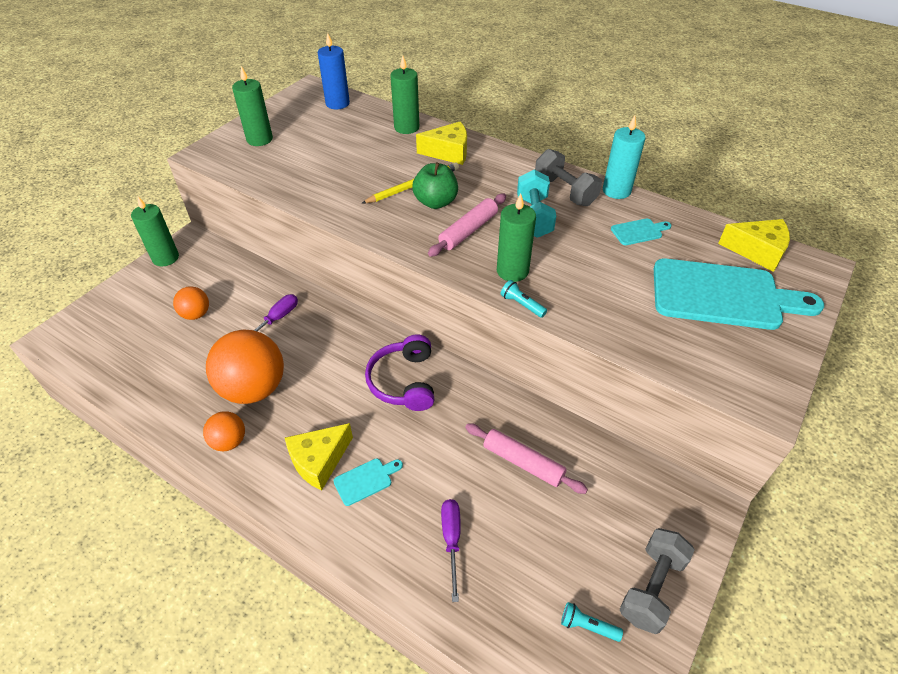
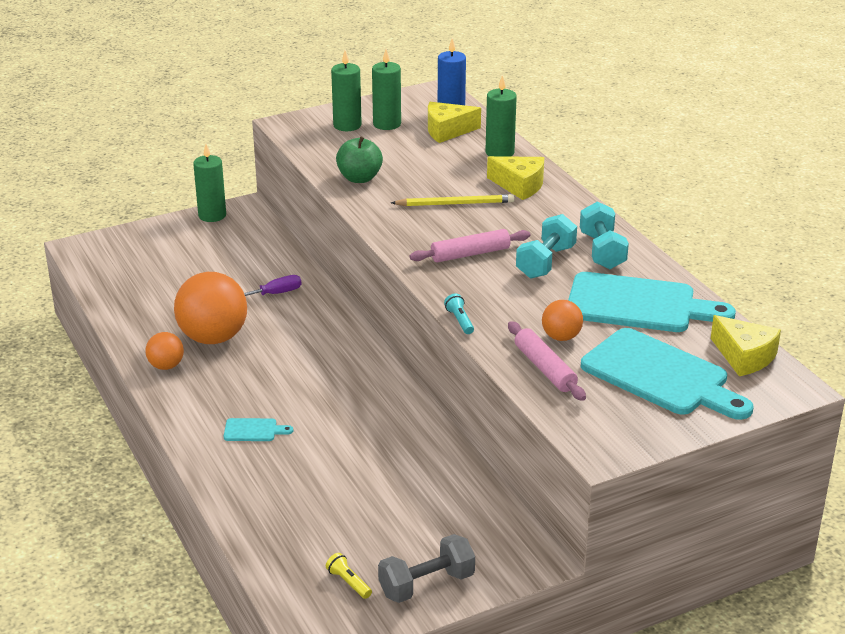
camera: 30 degrees right, 15 degrees down
orange ball [173,286,209,320] -> orange ball moved to [542,300,583,341]
yellow cheese [285,423,353,491] -> yellow cheese moved to [428,102,481,143]
purple headphones [365,335,434,411] -> none
green apple [412,162,458,209] -> green apple moved to [336,137,383,183]
purple screwdriver [441,499,461,602] -> none
pink rolling pin [465,423,588,494] -> pink rolling pin moved to [508,321,586,401]
green candle [497,193,536,282] -> green candle moved to [372,49,401,130]
grey dumbbell [535,149,602,206] -> turquoise dumbbell [580,201,629,269]
turquoise flashlight [561,602,623,642] -> yellow flashlight [326,553,372,599]
turquoise candle [603,115,646,199] -> none
turquoise cutting board [611,219,671,245] -> turquoise cutting board [568,272,736,332], size x2.41

